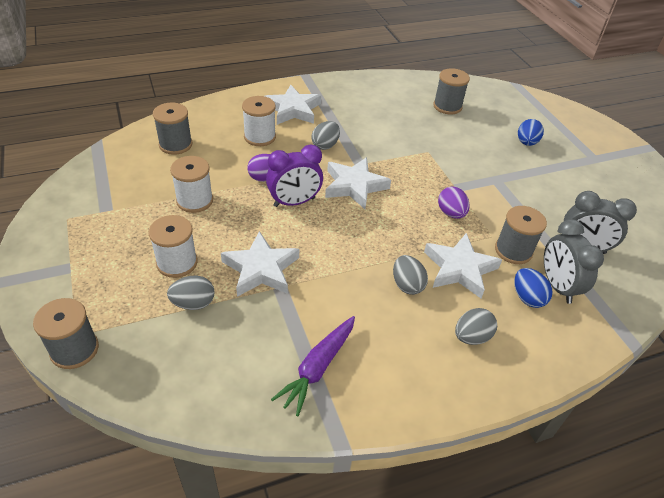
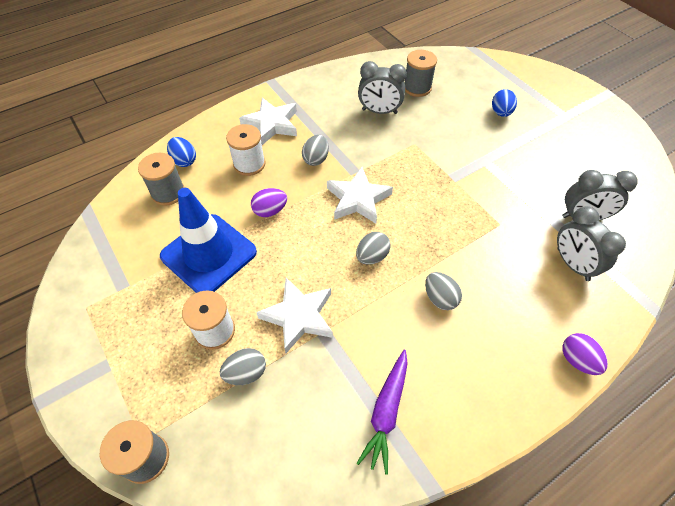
camera: 10 degrees left, 10 degrees up
white spool [170,156,213,213] -> blue traffic cone [160,188,257,293]
purple clock [266,144,323,207] -> none
white star [424,233,502,298] -> none
purple egg [438,187,470,219] -> purple egg moved to [562,333,608,375]
grey egg [455,308,497,345] -> grey egg moved to [356,232,391,265]
grey spool [495,206,547,264] -> none
blue egg [514,268,553,308] -> blue egg moved to [167,137,196,167]
none -> grey clock [358,61,407,114]

